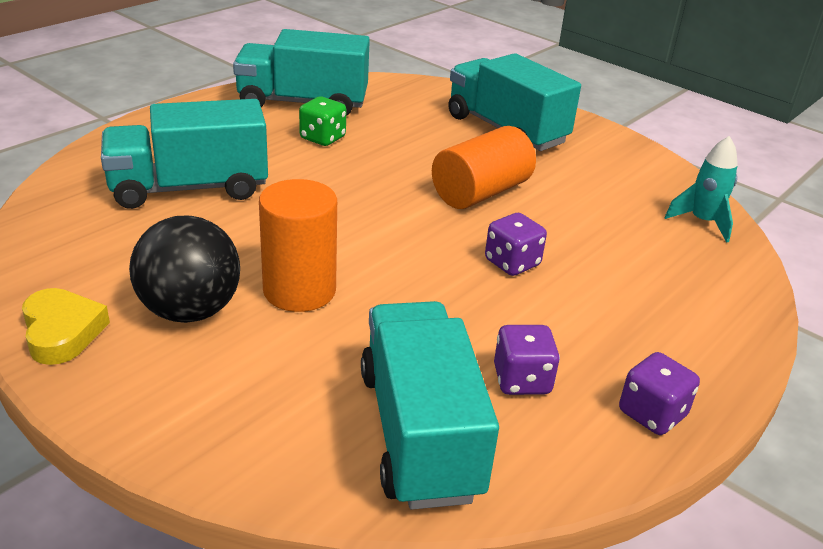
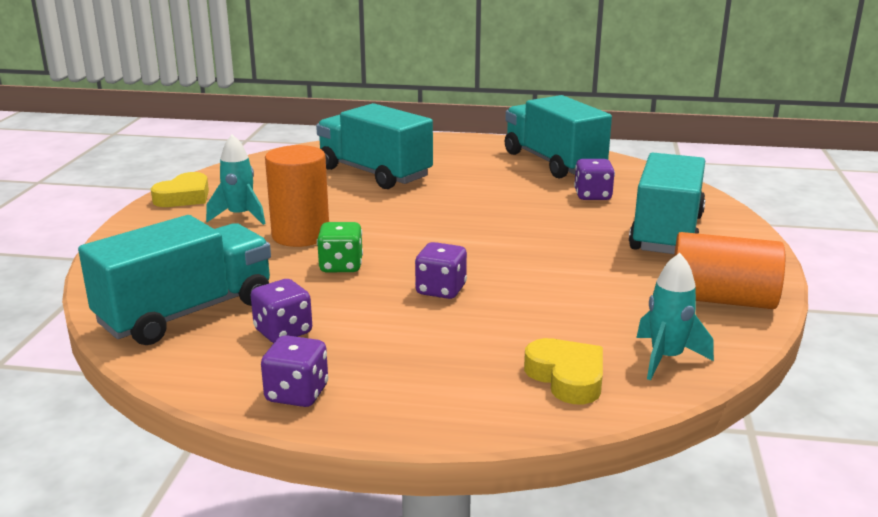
camera: 60 degrees right, 10 degrees down
black ball [129,216,240,323] -> turquoise rocket [206,134,266,225]
green dice [299,96,346,146] -> green dice moved to [317,222,363,272]
orange cylinder [432,126,536,209] -> orange cylinder moved to [674,232,785,309]
none -> yellow heart [524,338,603,404]
none -> purple dice [574,159,615,200]

